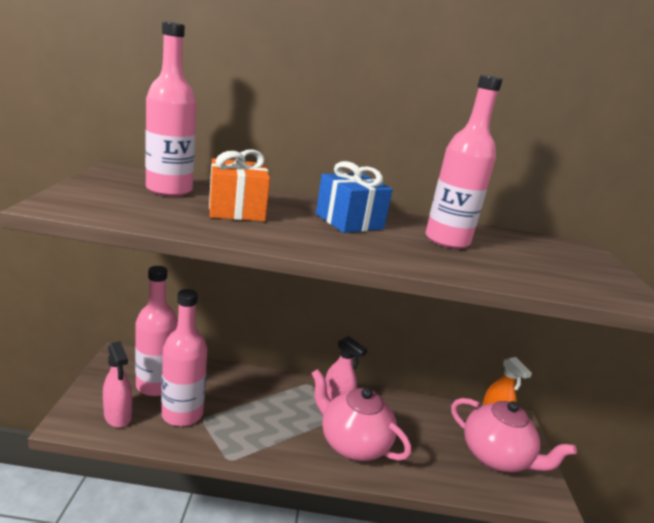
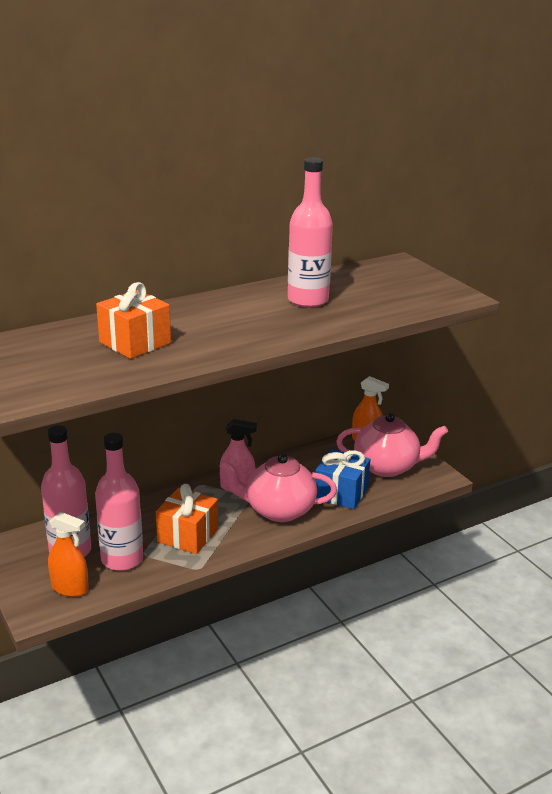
camera: 30 degrees left, 5 degrees up
pink spray bottle [103,341,132,428] -> orange spray bottle [48,512,89,597]
pink bottle [145,21,196,196] -> none
blue gift [316,161,393,233] -> blue gift moved to [315,449,370,509]
none -> orange gift [156,484,218,554]

